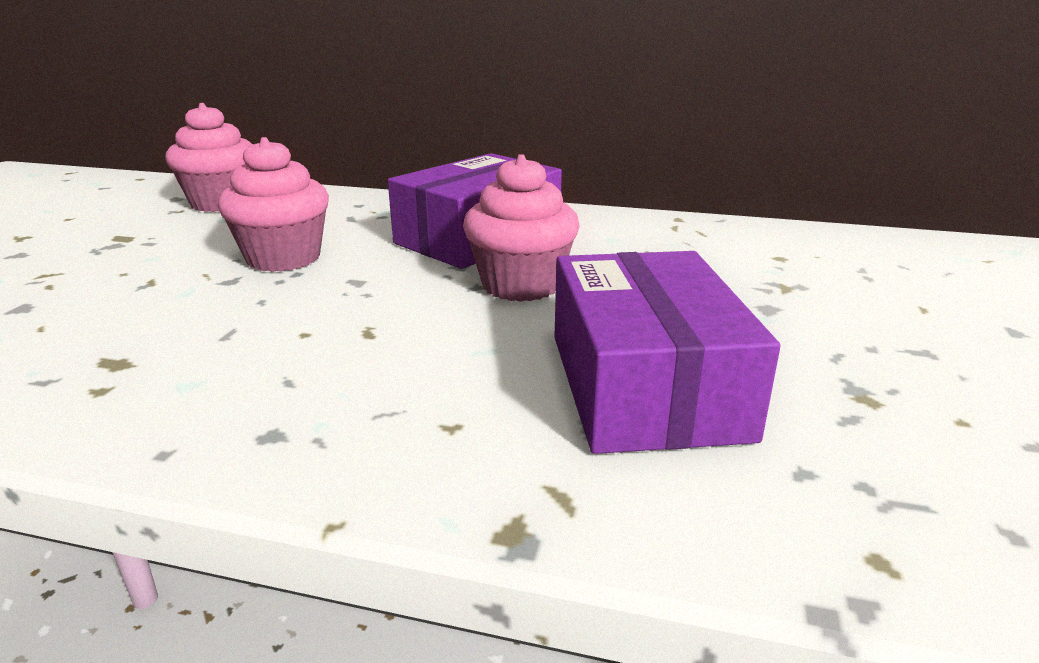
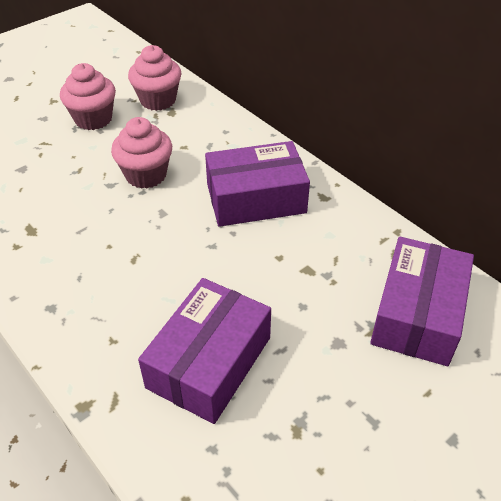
camera: 35 degrees right, 20 degrees up
pink cupcake [463,154,580,302] -> pink cupcake moved to [60,63,116,130]
none -> purple box [370,237,474,366]

